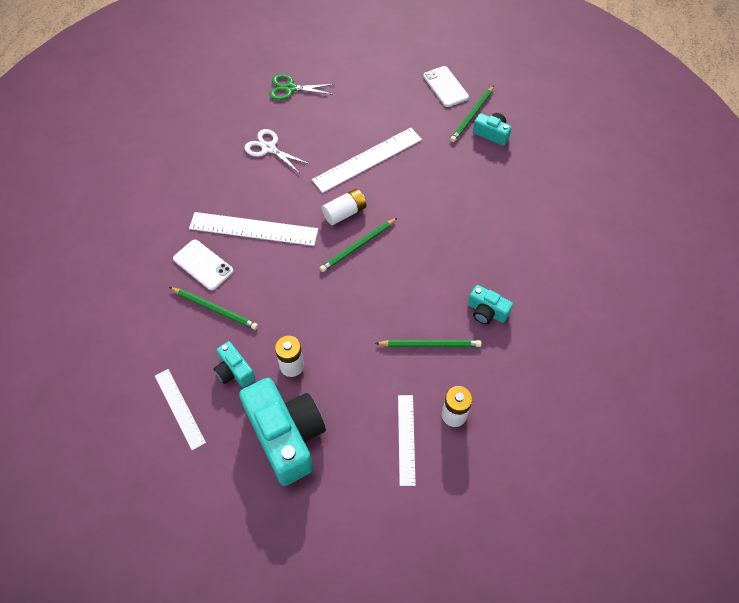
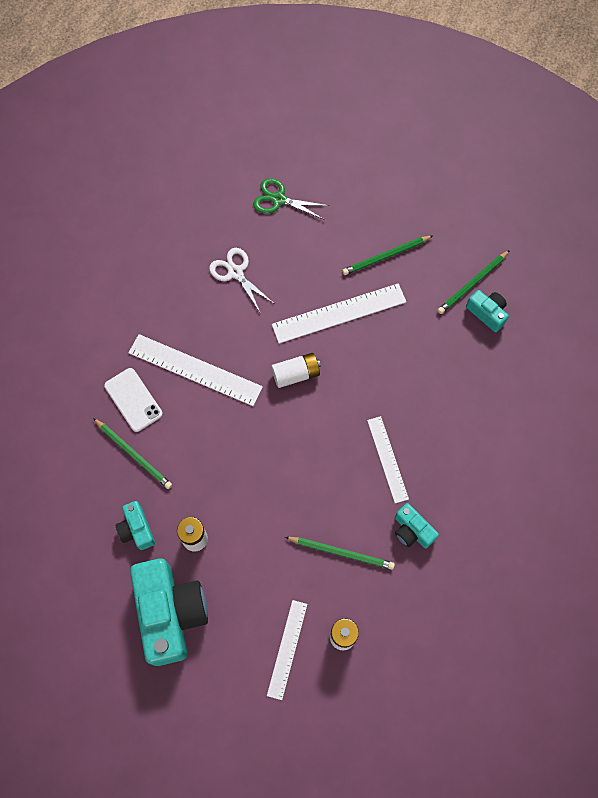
camera: 15 degrees right, 10 degrees up
white ruler [155,369,206,450] -> white ruler moved to [367,416,409,503]
green pencil [320,218,397,272] -> green pencil moved to [342,235,433,275]
white phone [423,66,469,107] -> none

